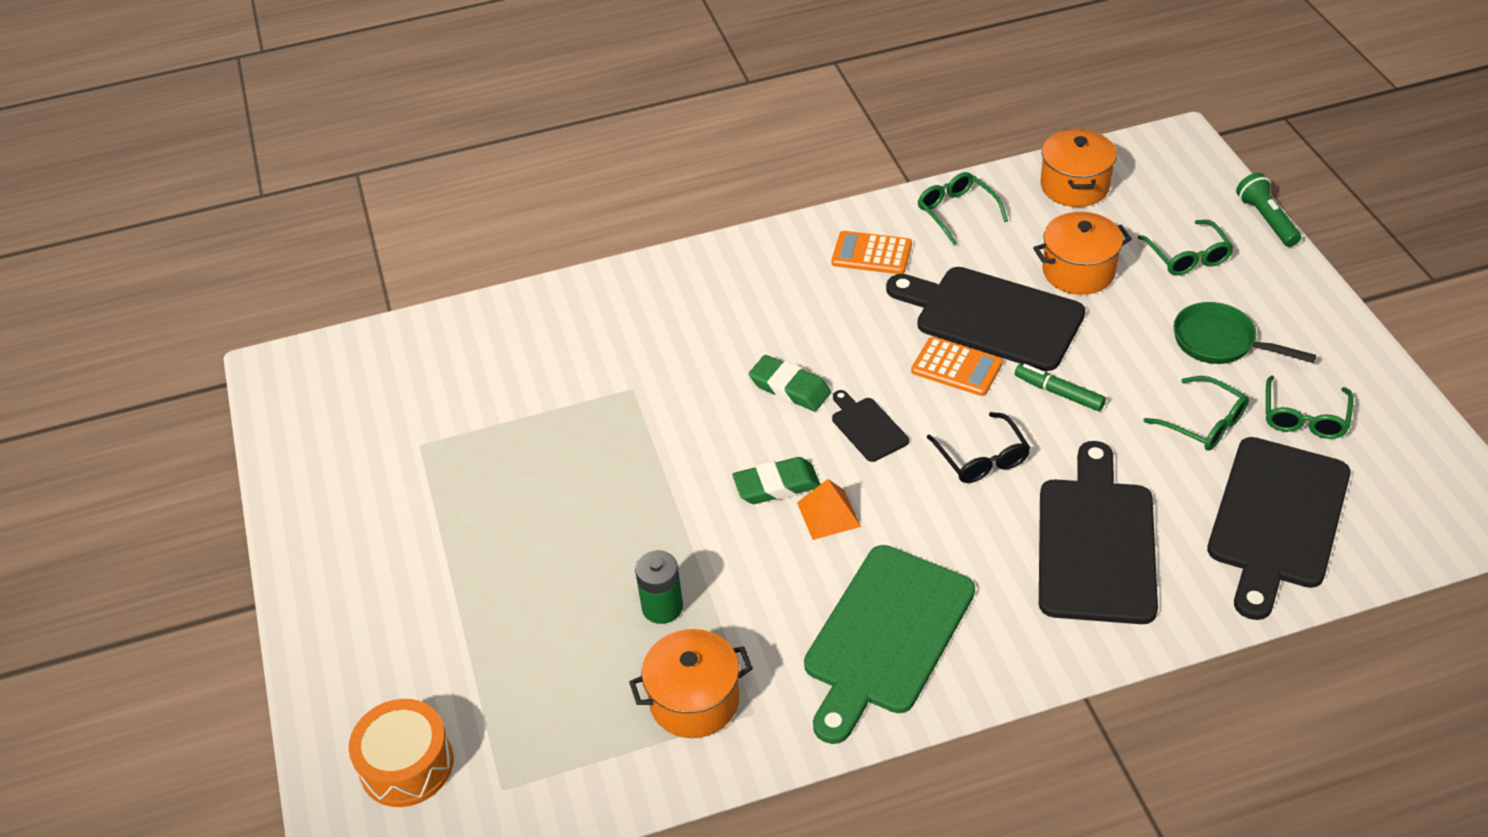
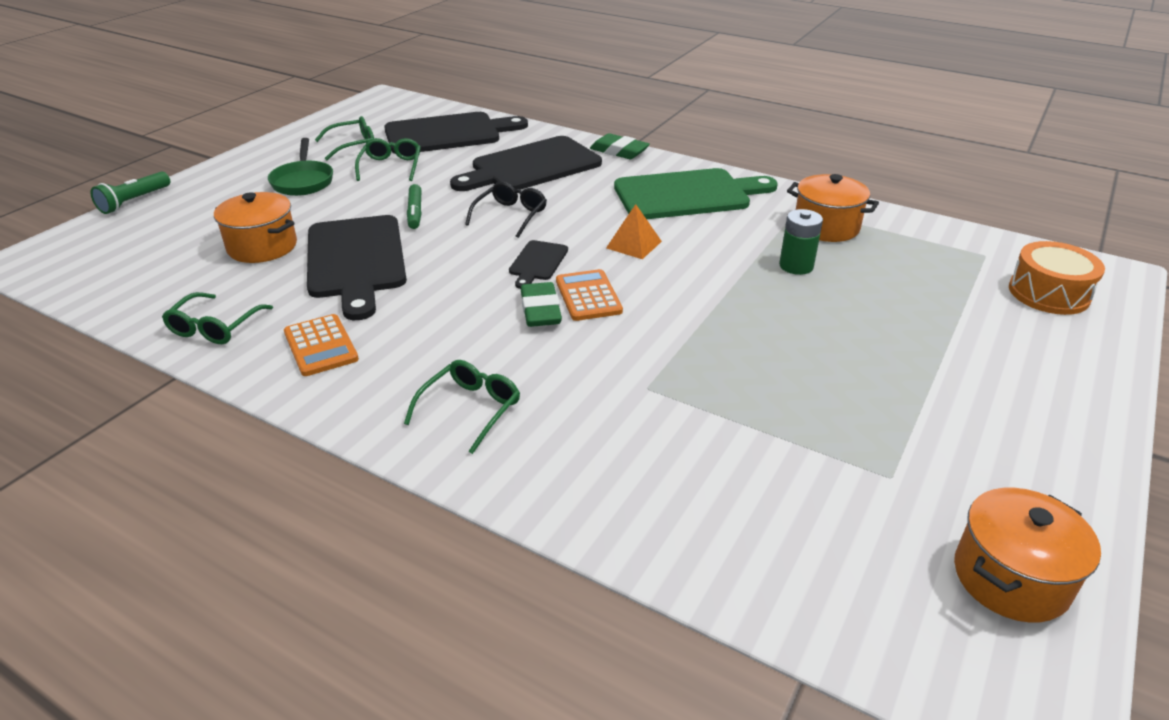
camera: 135 degrees left, 10 degrees down
green eraser [732,457,820,504] -> green eraser moved to [590,133,650,159]
orange calculator [911,337,1003,396] -> orange calculator moved to [556,269,623,321]
orange pot [1041,129,1117,207] -> orange pot moved to [954,488,1101,623]
green glasses [1137,220,1234,276] -> green glasses moved to [404,360,520,454]

